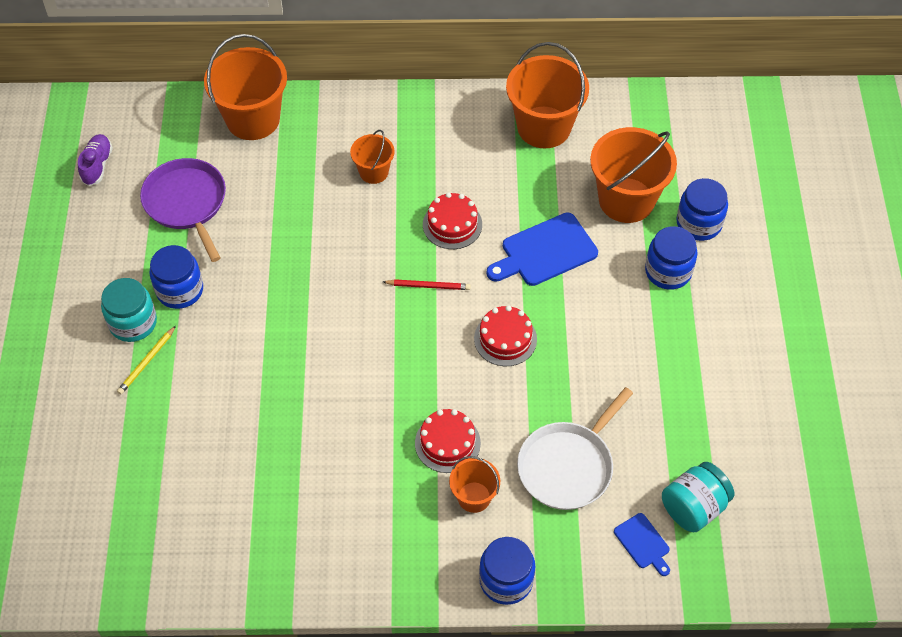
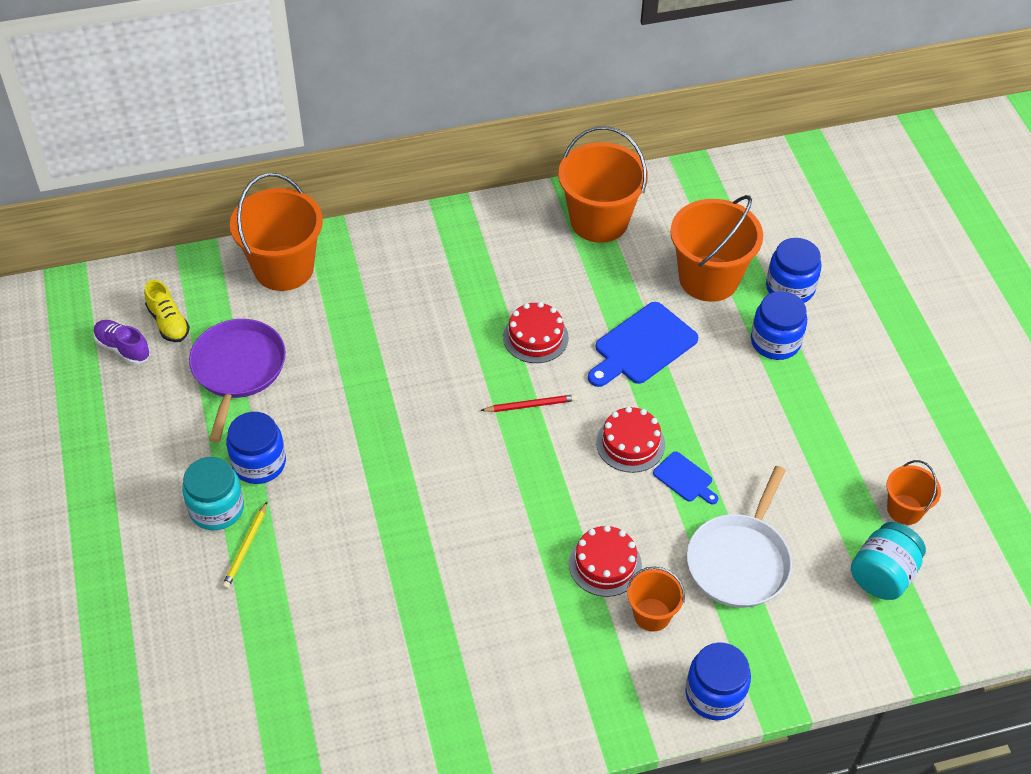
camera: 15 degrees left, 5 degrees down
purple shoe [78,134,113,186] -> purple shoe turned 45 degrees counterclockwise [93,320,150,364]
purple pan [140,158,226,262] -> purple pan turned 45 degrees clockwise [189,319,286,442]
orange bucket [350,130,395,184] -> orange bucket moved to [886,460,941,525]
blue cutting board [614,513,670,576] -> blue cutting board moved to [653,451,718,504]
none -> yellow shoe [144,280,190,342]

